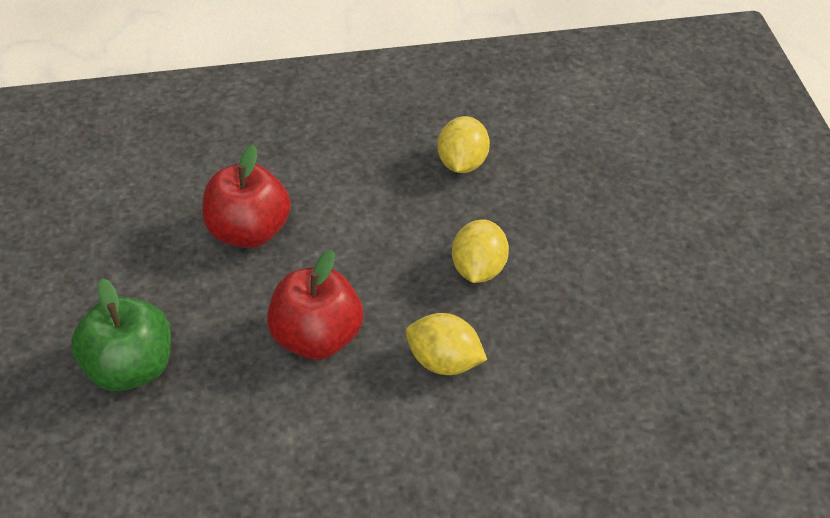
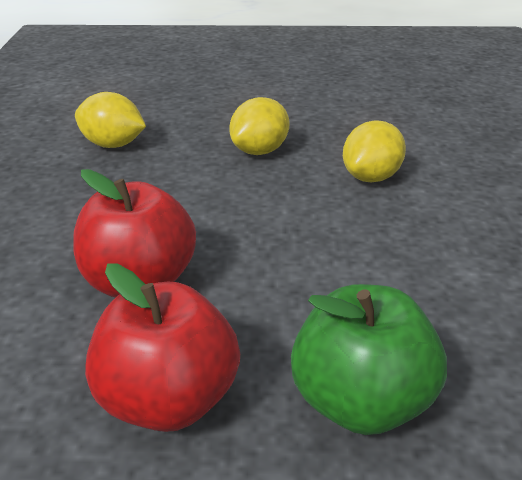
camera: 80 degrees left, 15 degrees down
red apple [267,250,363,360] -> red apple moved to [85,264,240,432]
yellow lemon [452,219,509,283] -> yellow lemon turned 75 degrees counterclockwise [229,97,289,155]

